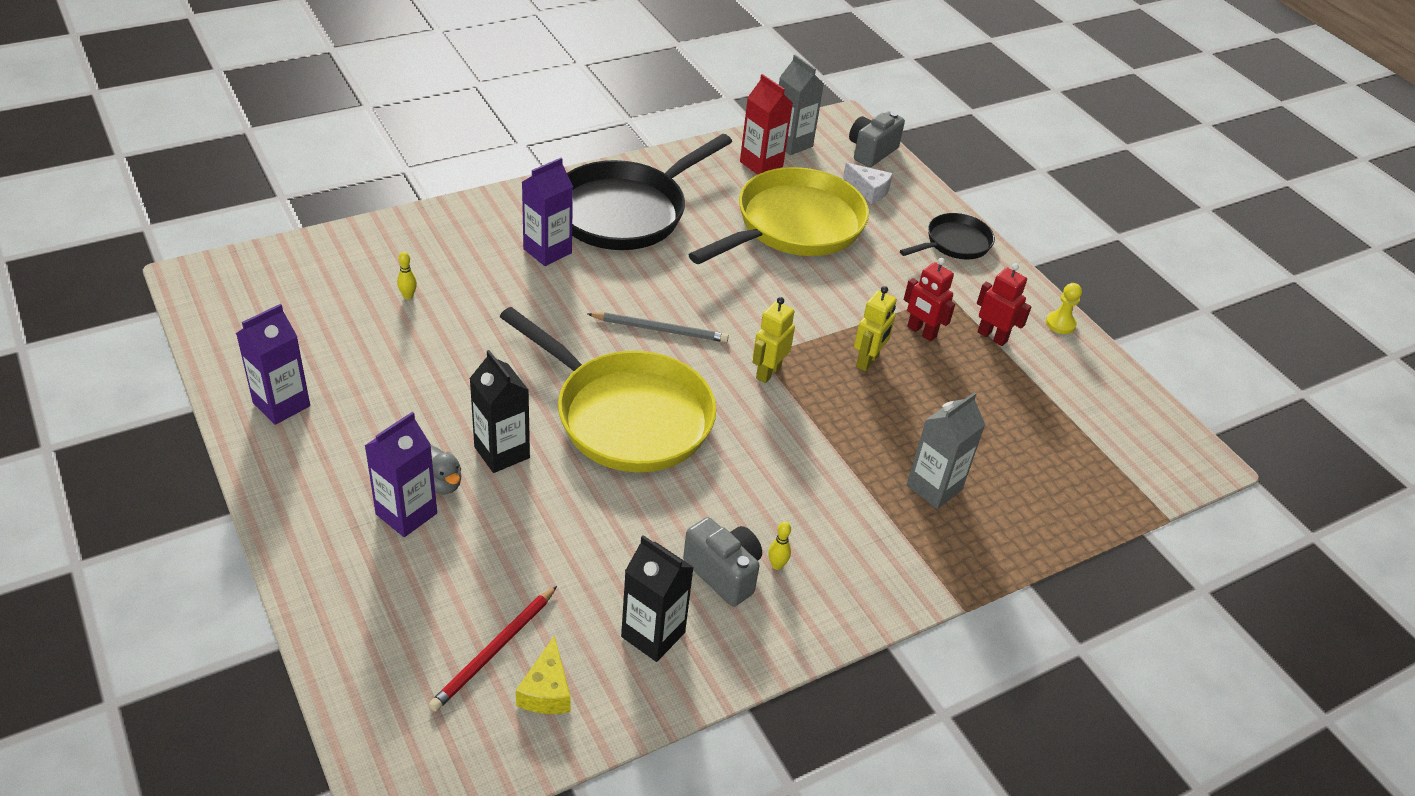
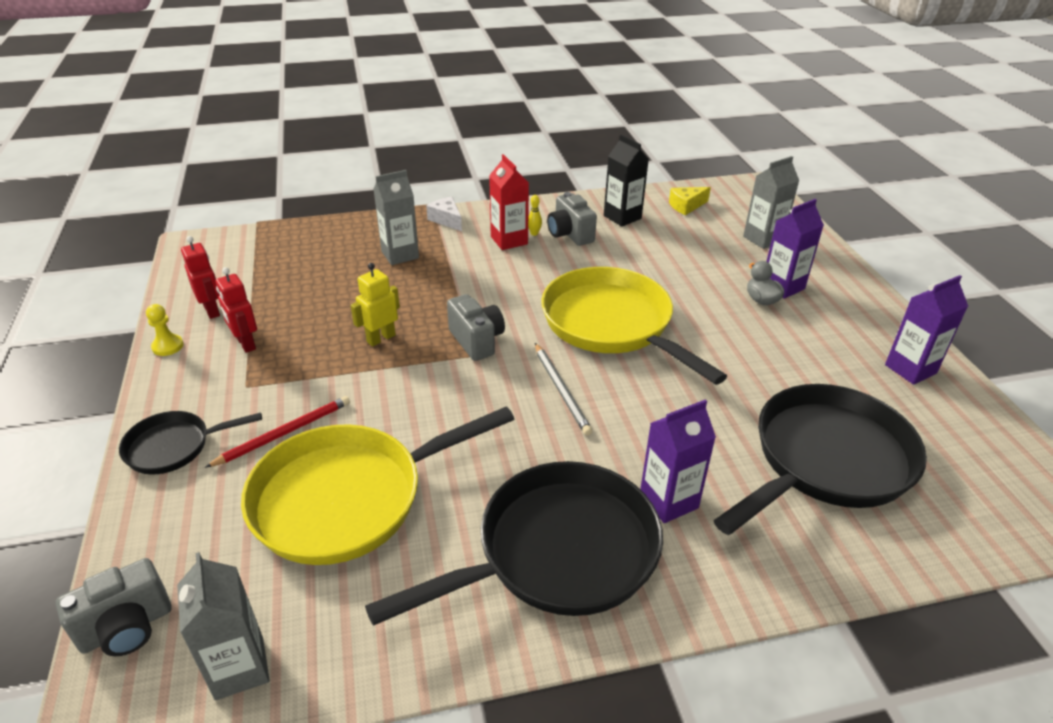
camera: 160 degrees left, 5 degrees down
yellow bowling pin [397,252,417,299] -> black pan [713,384,927,535]
red pencil [429,586,557,712] -> red pencil moved to [204,396,350,468]
black carton [469,350,530,473] -> none
yellow cheese [516,635,571,714] -> yellow cheese turned 135 degrees counterclockwise [669,187,711,215]
grey pencil [588,312,729,342] -> grey pencil turned 135 degrees counterclockwise [535,343,592,436]
red carton [740,74,793,175] -> red carton moved to [489,154,529,250]
yellow robot [752,297,795,383] -> grey camera [447,294,505,361]
white cheese [843,163,893,204] -> white cheese moved to [426,197,462,231]
red robot [904,258,955,341] -> red robot moved to [181,236,220,319]
none -> grey carton [743,156,799,249]

